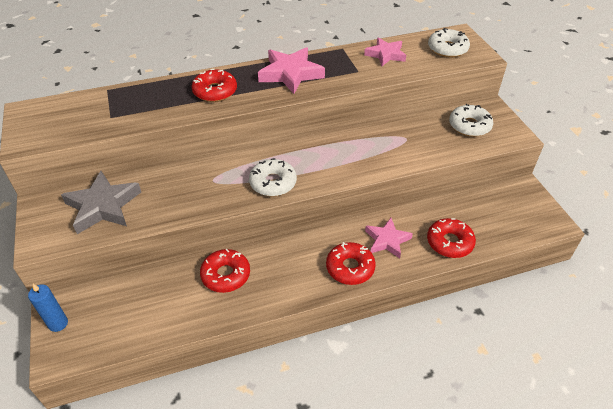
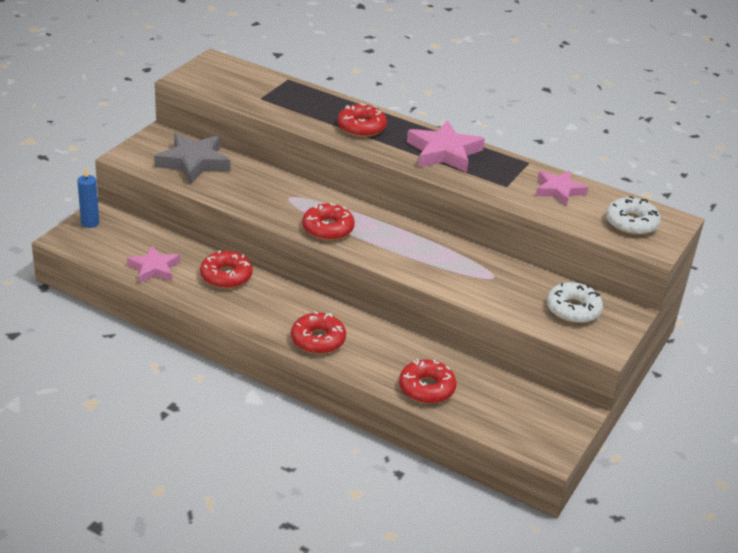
camera: 45 degrees right, 10 degrees down
white donut [249,158,297,196] -> red donut [302,202,355,240]
pink star [365,218,413,258] -> pink star moved to [127,246,180,283]

